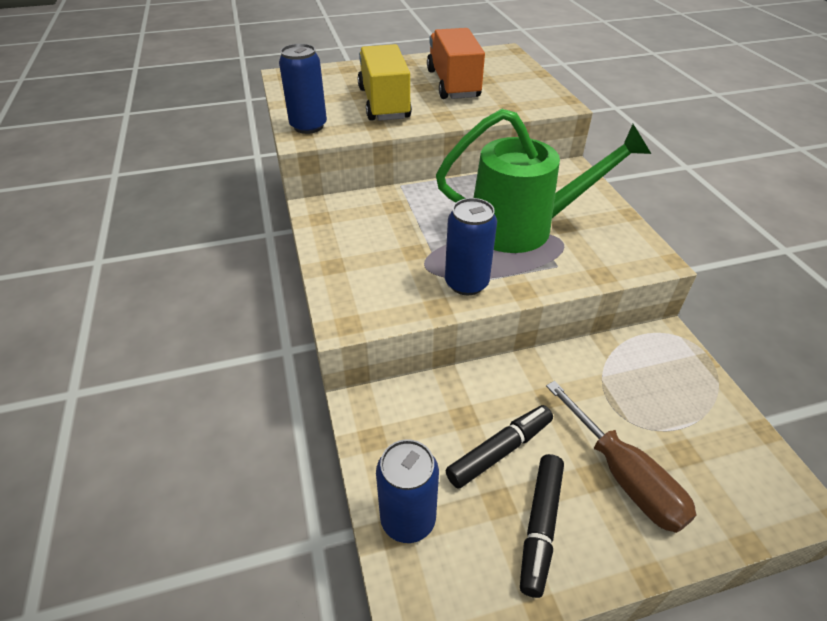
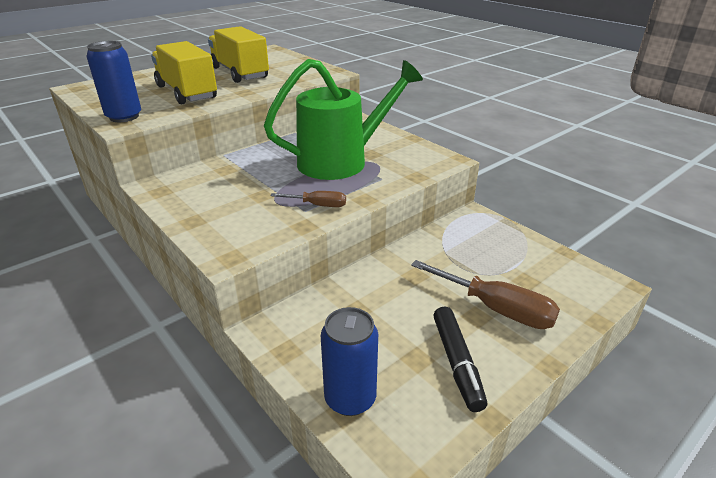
camera: 25 degrees left, 10 degrees down
orange truck [427,28,485,99] -> yellow truck [208,26,269,83]
blue can [445,198,497,295] -> brown screwdriver [270,191,346,207]
black marker [445,405,553,489] -> none

